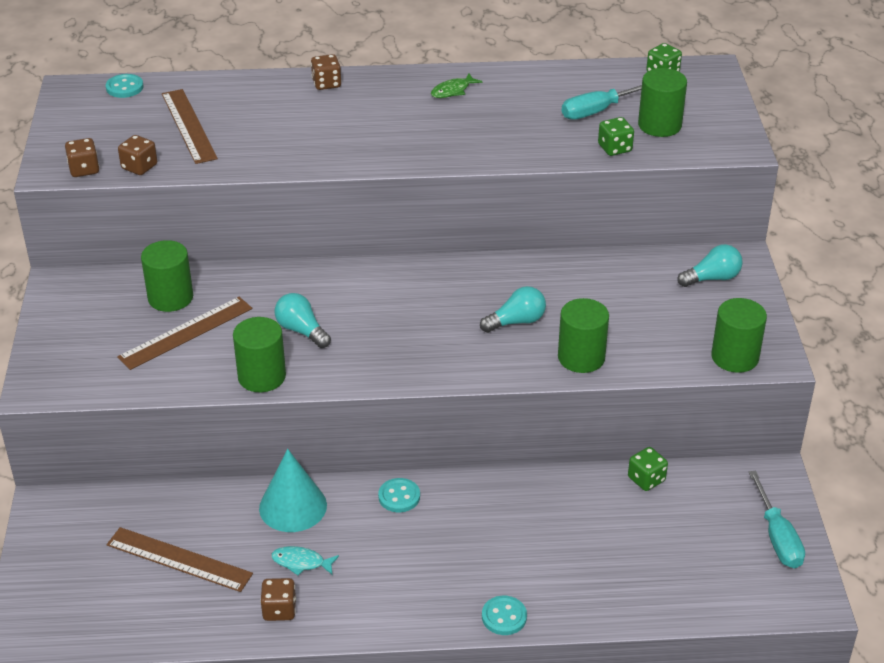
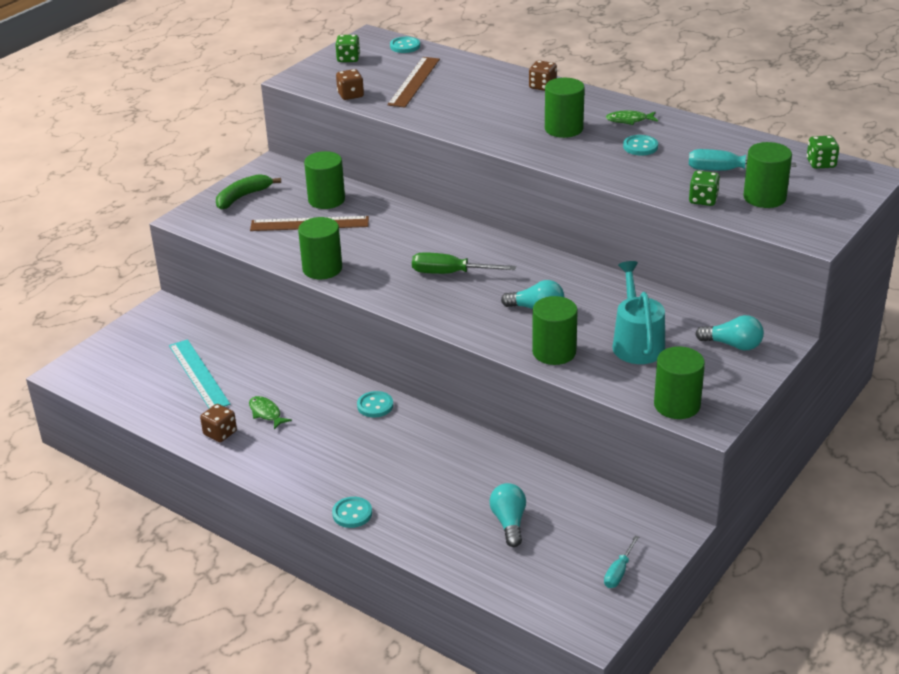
camera: 40 degrees right, 5 degrees down
brown dice [65,138,99,177] -> none
brown ruler [107,527,253,592] -> turquoise ruler [169,339,230,409]
turquoise cone [259,449,327,532] -> none
turquoise fish [271,546,339,575] -> green fish [249,396,292,430]
turquoise light bulb [274,293,331,348] -> turquoise light bulb moved to [489,483,526,547]
green dice [628,447,668,491] -> green dice moved to [336,35,360,62]
turquoise screwdriver [749,470,805,568] -> turquoise screwdriver [604,536,639,588], size x0.61
none -> green banana [216,174,281,210]
none -> green screwdriver [412,252,516,274]
none -> green cylinder [545,78,585,138]
none -> turquoise watering can [613,261,665,364]
none -> turquoise button [623,135,658,155]

